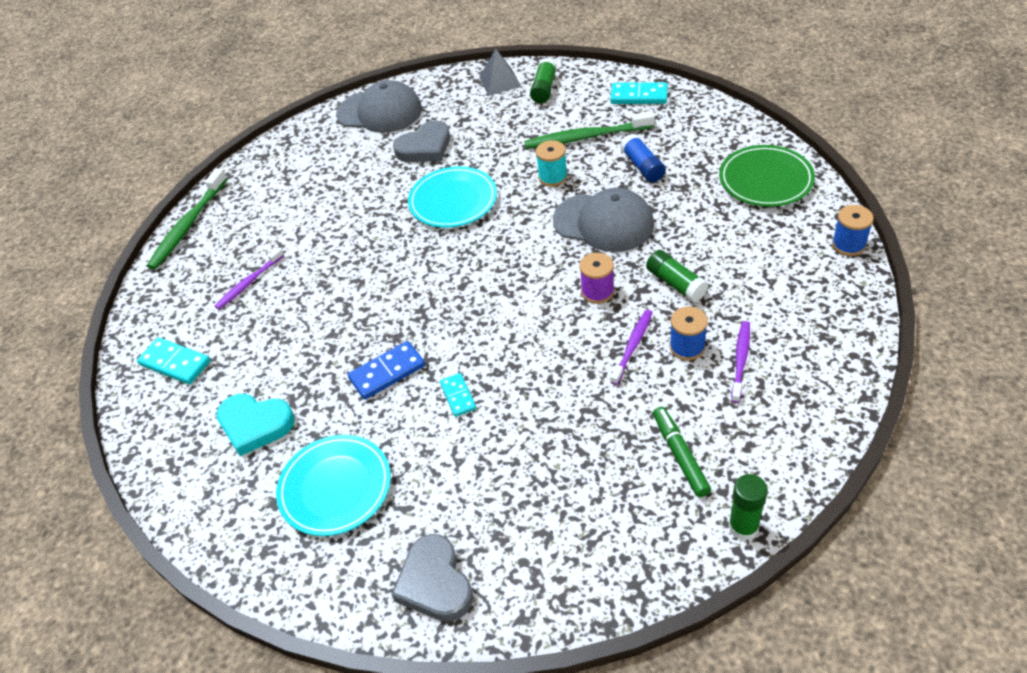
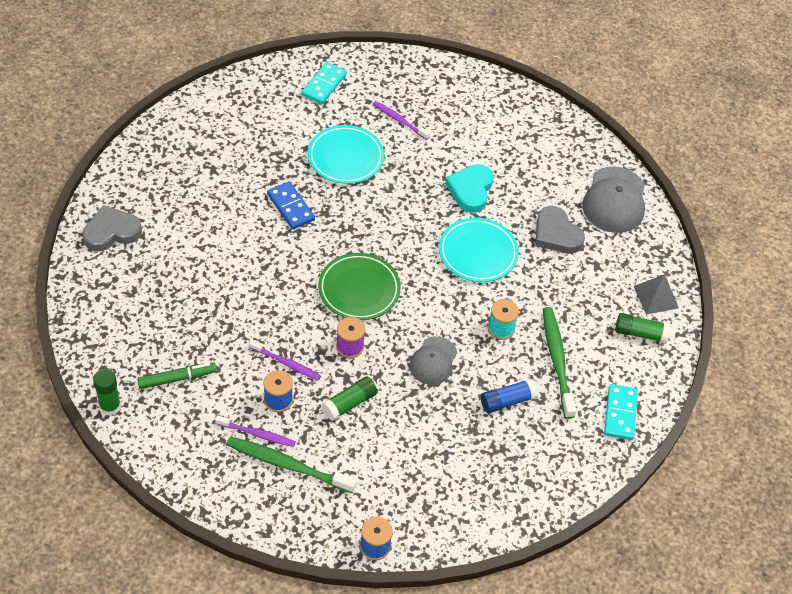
camera: 80 degrees right, 5 degrees up
green toothbrush [147,168,227,270] -> green toothbrush moved to [226,436,357,493]
turquoise heart [216,394,295,456] -> turquoise heart moved to [445,164,494,213]
turquoise plate [276,435,391,536] -> turquoise plate moved to [308,125,384,184]
turquoise domino [440,373,476,417] -> none
grey cap [553,188,654,252] -> grey cap [410,336,457,385], size x0.62
green plate [719,145,815,207] -> green plate moved to [318,253,401,320]

